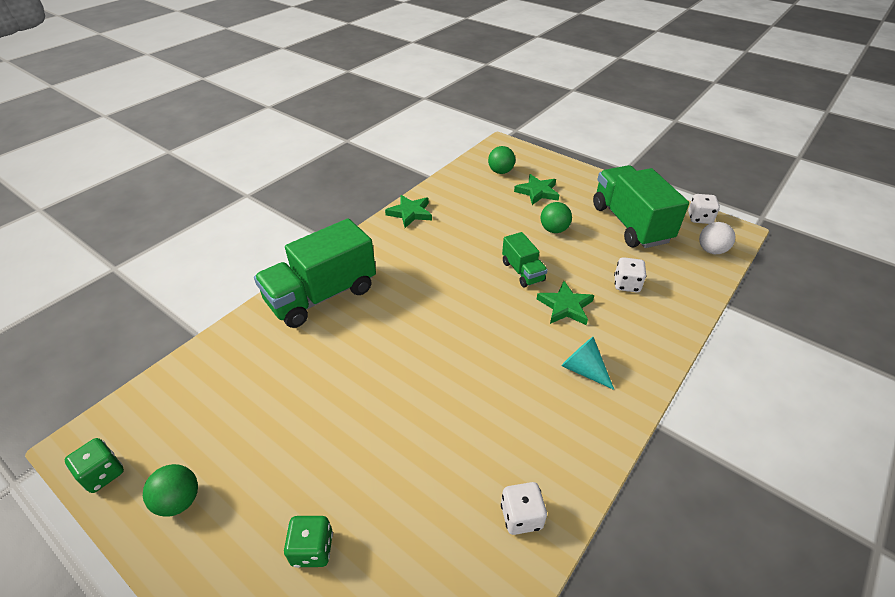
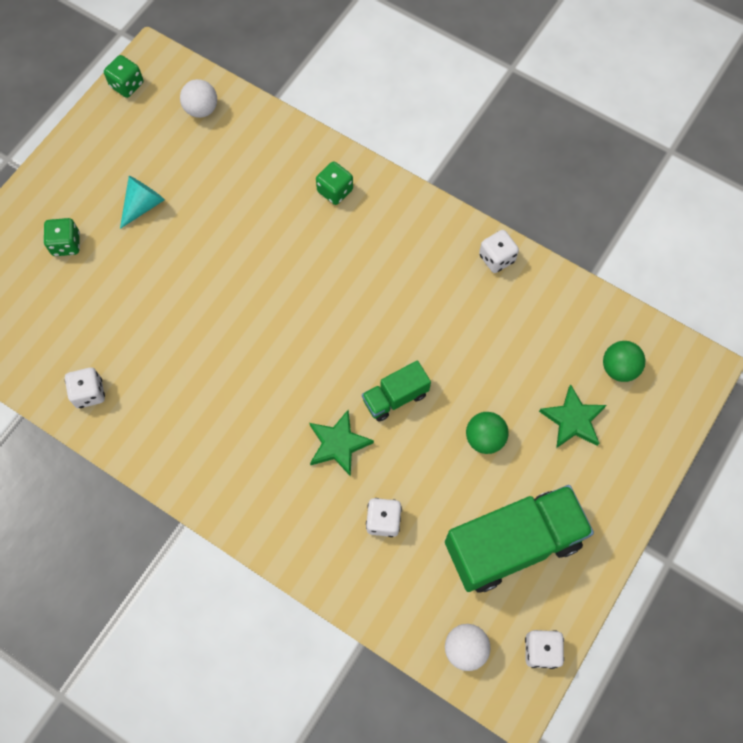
camera: 85 degrees right, 25 degrees up
green ball [143,464,198,517] -> none
green truck [254,218,376,328] -> green dice [316,161,353,205]
green star [385,195,432,228] -> white dice [479,230,519,273]
turquoise cone [561,337,614,390] -> turquoise cone moved to [120,176,165,229]
none -> white ball [180,79,217,118]

